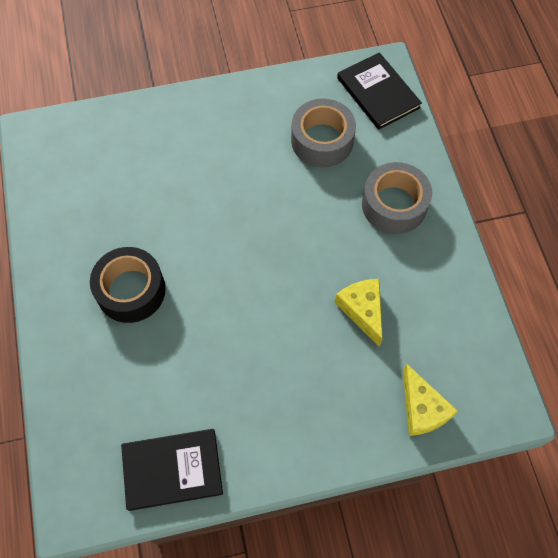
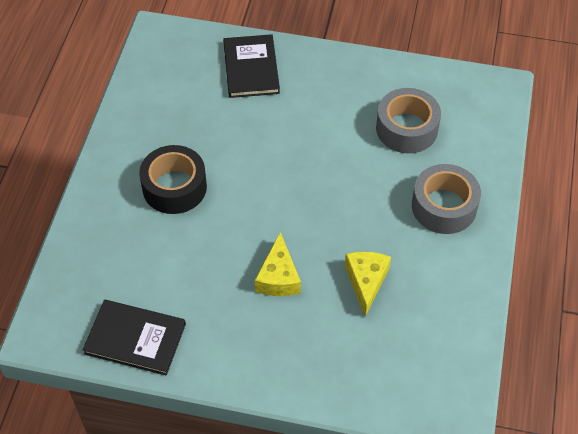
camera: 25 degrees right, 10 degrees down
black book [337,52,422,130] -> black book moved to [223,34,280,98]
yellow cheese [403,364,458,436] -> yellow cheese moved to [255,232,301,296]

